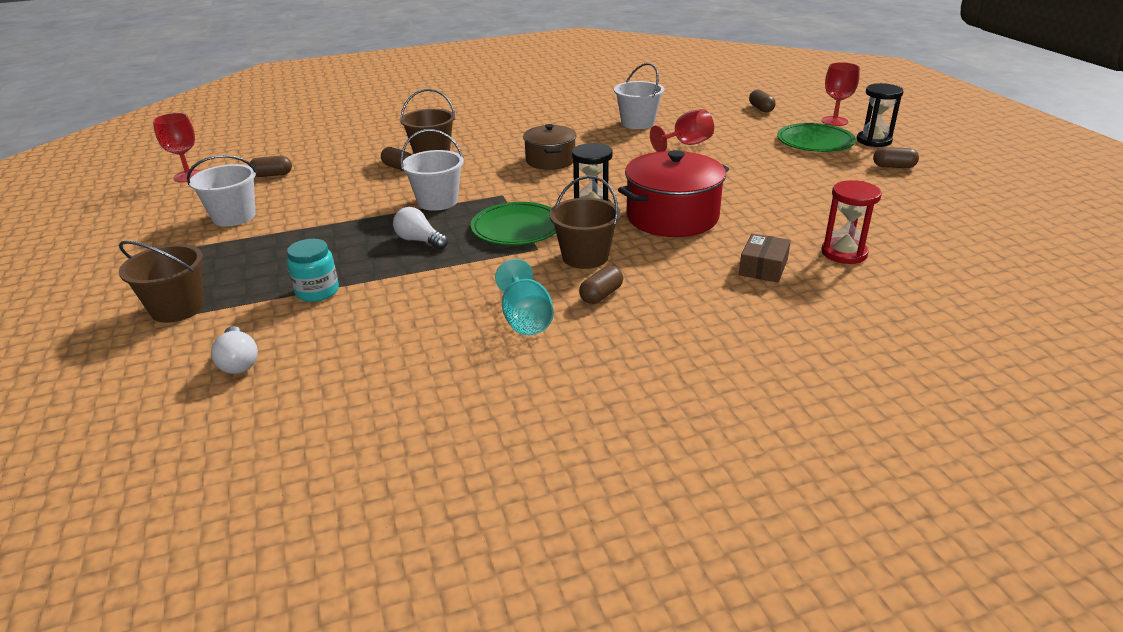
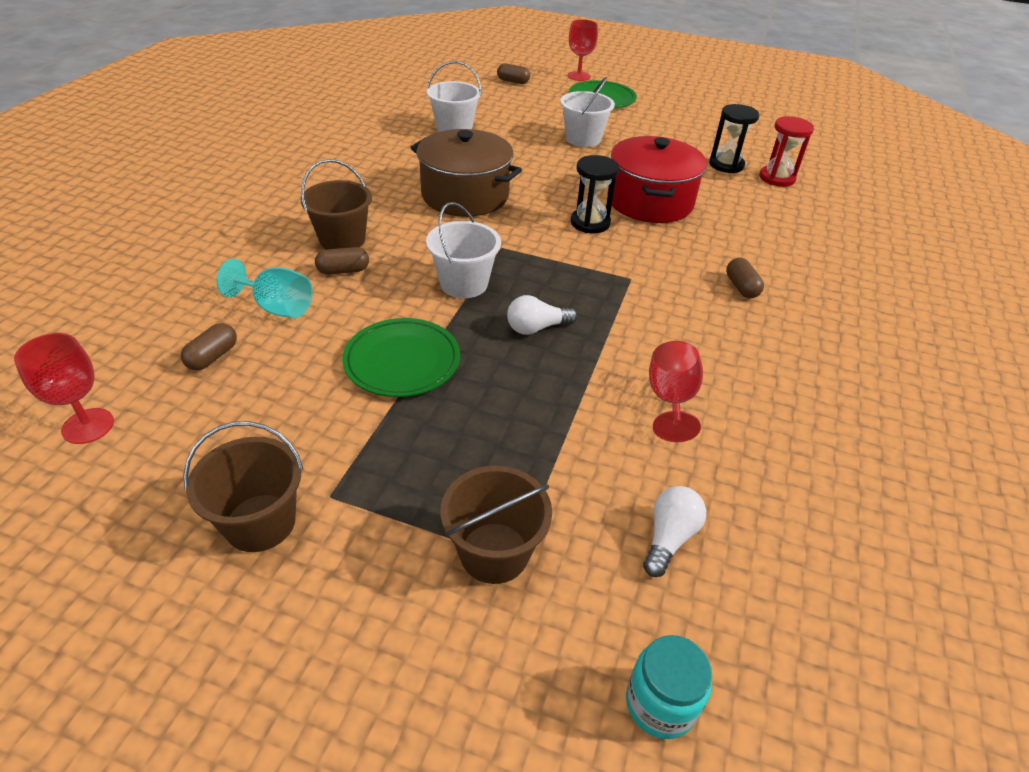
camera: 55 degrees left, 10 degrees up
white bucket [187,155,257,226] -> white bucket moved to [560,77,615,147]
white light bulb [211,326,258,374] -> white light bulb turned 75 degrees counterclockwise [643,486,706,577]
turquoise jar [287,239,339,302] -> turquoise jar moved to [626,635,712,739]
green plate [471,202,556,245] -> green plate moved to [342,318,460,397]
turquoise goblet [495,259,554,335] -> turquoise goblet moved to [216,259,313,318]
brown pot [523,124,576,170] -> brown pot [410,129,522,217], size x1.58
brown bucket [549,175,621,269] -> brown bucket moved to [183,421,304,552]
red goblet [650,109,714,152] -> red goblet moved to [649,341,703,442]
brown box [739,233,791,283] -> none
black hourglass [857,83,904,147] -> black hourglass moved to [709,104,759,173]
brown capsule [873,147,919,168] -> none

